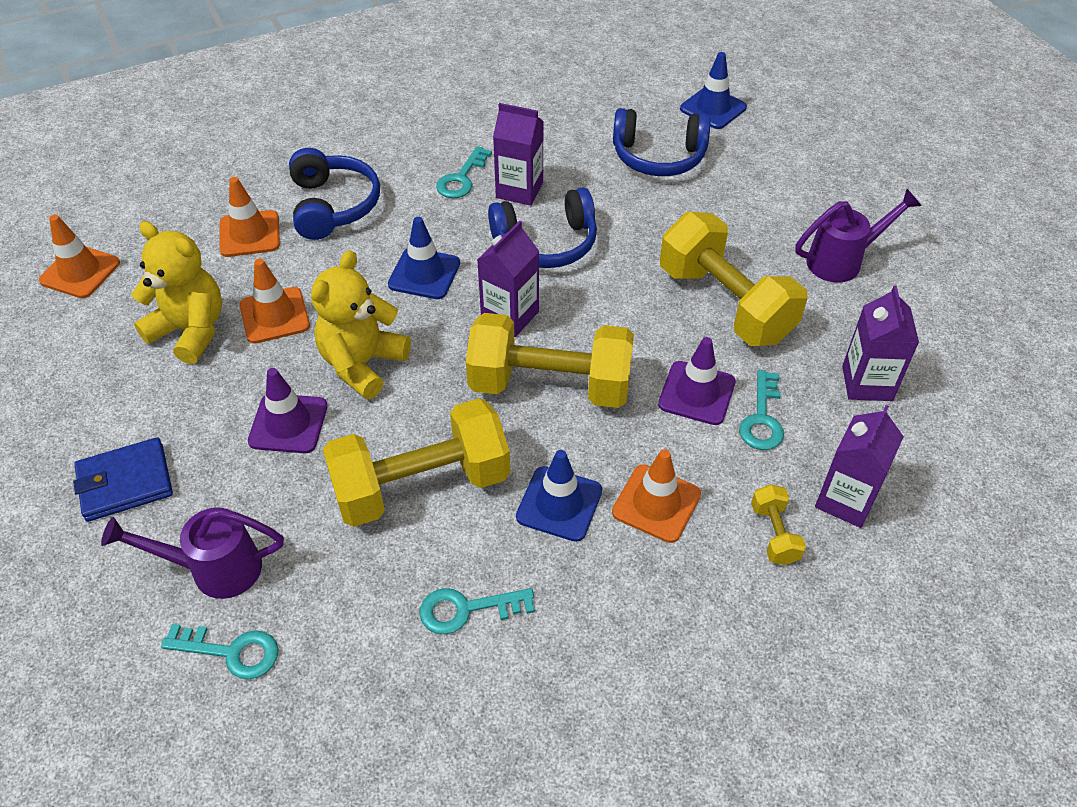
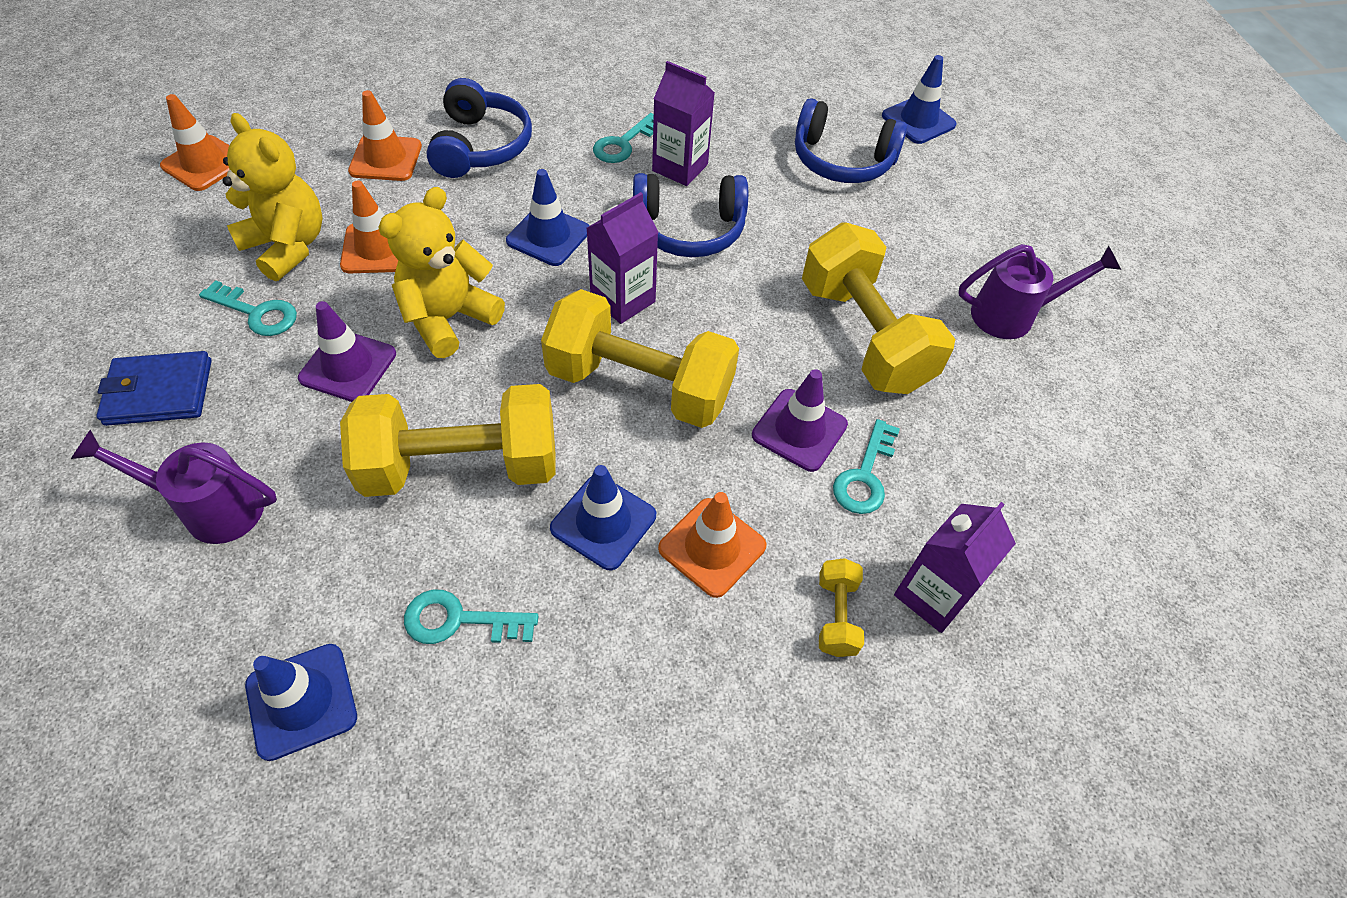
camera: 10 degrees right, 5 degrees up
turquoise key [161,624,279,679] -> turquoise key moved to [199,280,297,336]
purple carton [842,285,919,401] -> none
none -> blue traffic cone [245,644,357,761]

